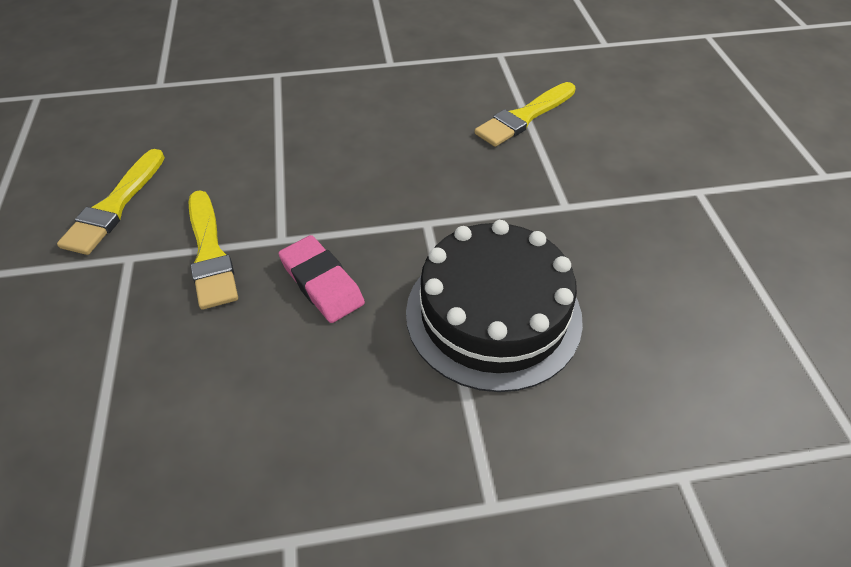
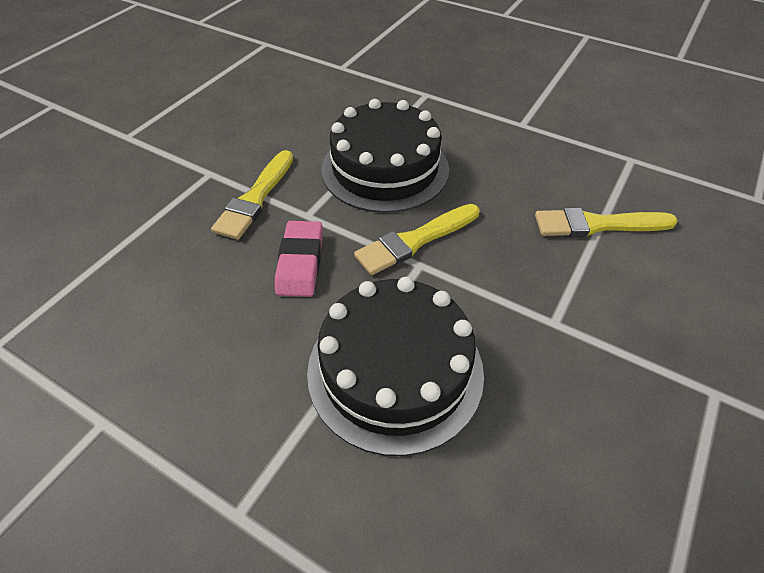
camera: 40 degrees right, 0 degrees up
yellow brush [57,149,165,255] -> yellow brush moved to [354,204,480,275]
none -> black cake [321,99,449,213]

